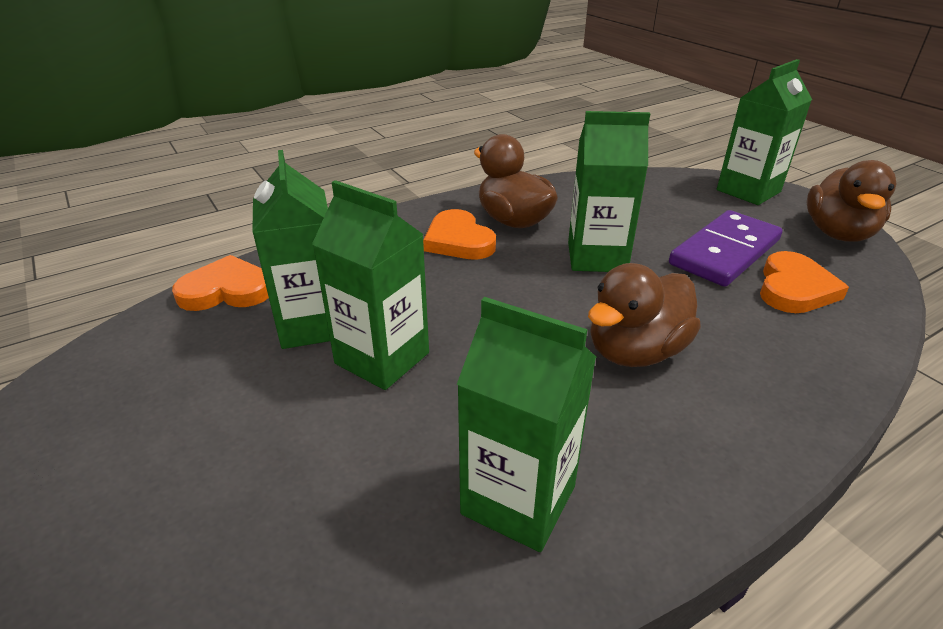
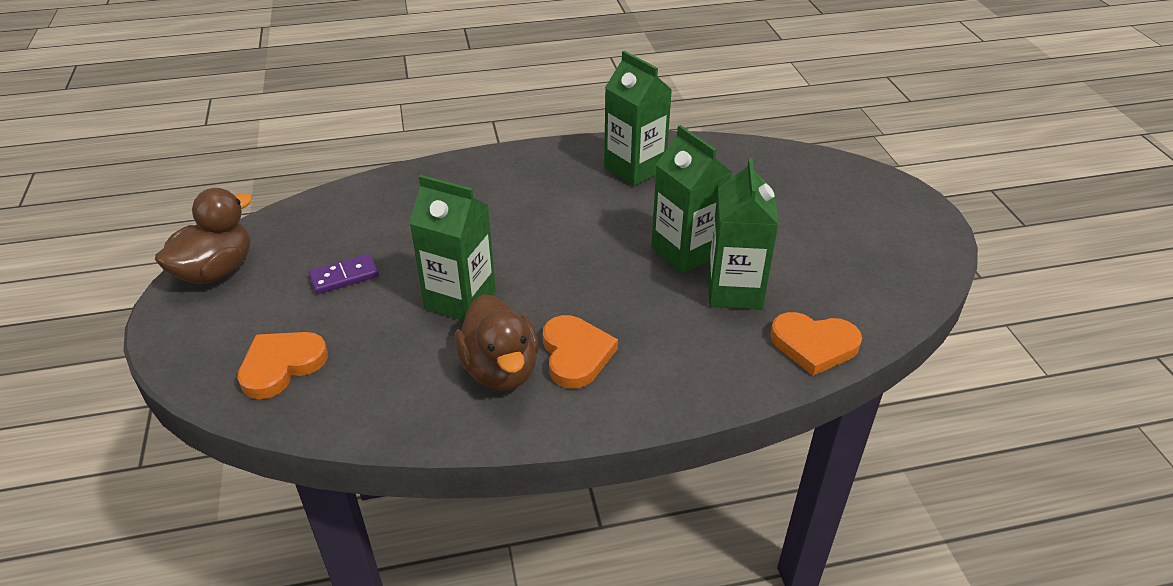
camera: 160 degrees left, 5 degrees up
brown duck [588,263,701,367] -> none
purple domino [669,210,782,287] -> purple domino [308,254,379,294], size x0.54
green carton [717,59,812,205] -> none
orange heart [760,251,849,313] -> orange heart moved to [237,332,328,399]

